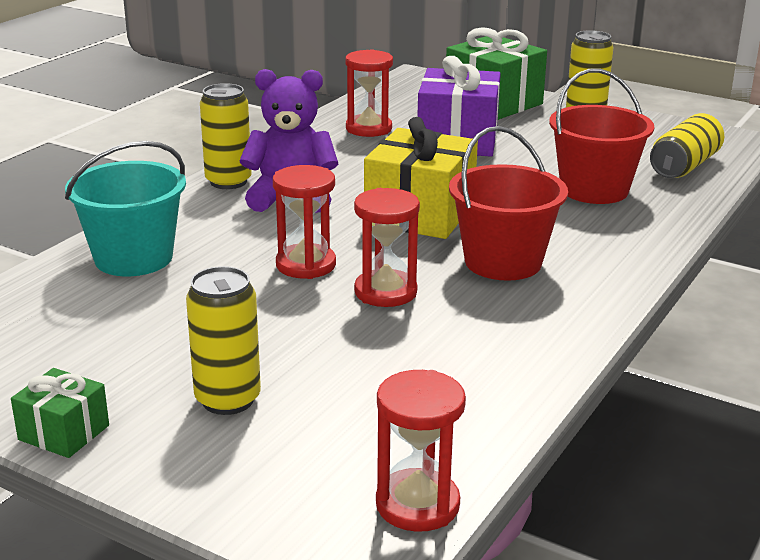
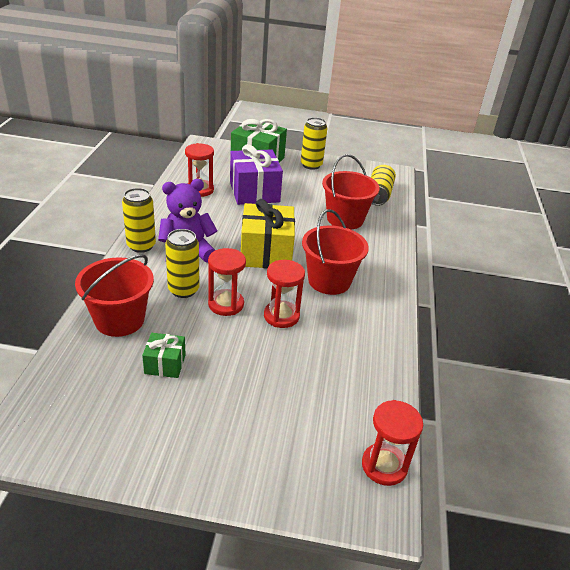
camera: 25 degrees left, 10 degrees up
green gift [11,368,109,458] -> green gift moved to [142,333,186,378]
turquoise bucket [65,141,186,276] -> red bucket [75,254,154,337]
yellow can [186,266,261,415] -> yellow can moved to [165,229,200,298]

